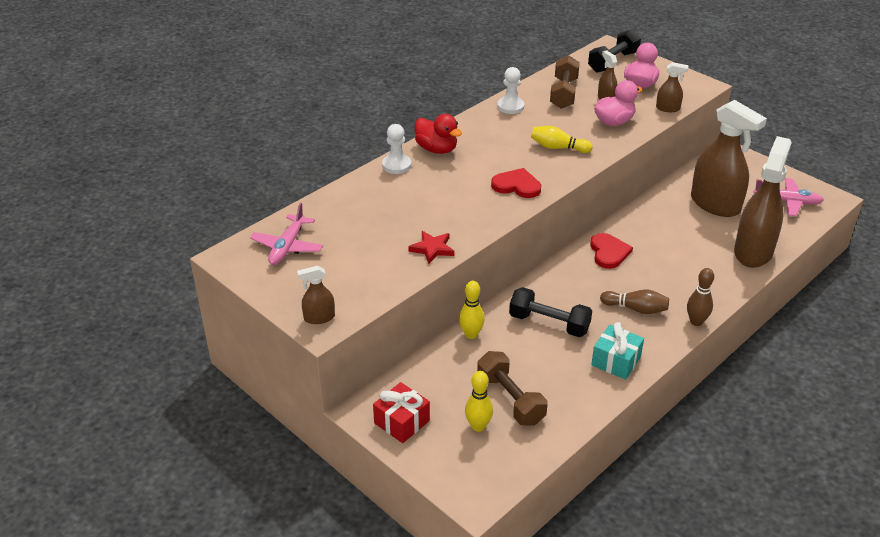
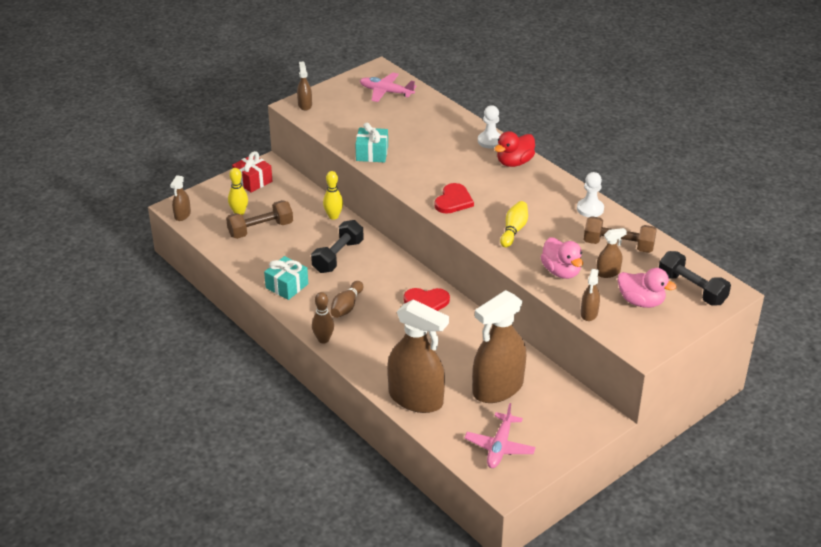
camera: 95 degrees right, 0 degrees up
red star [408,231,454,264] -> turquoise gift [355,122,388,163]
none -> brown spray bottle [170,175,191,221]

